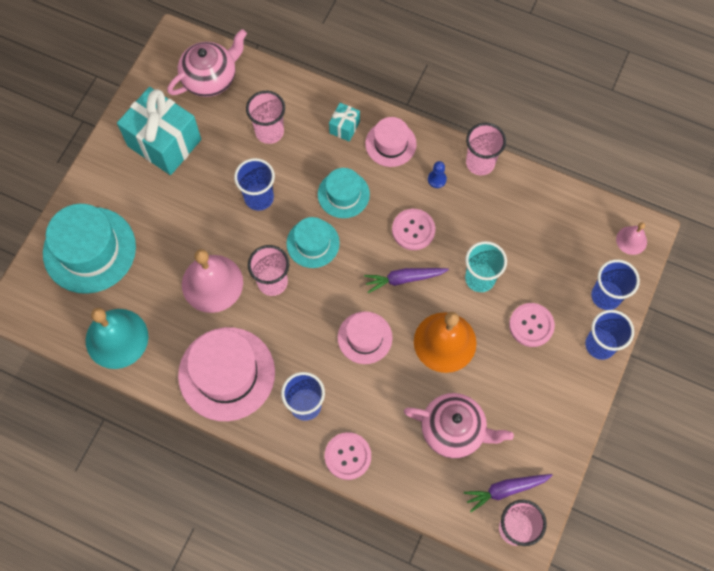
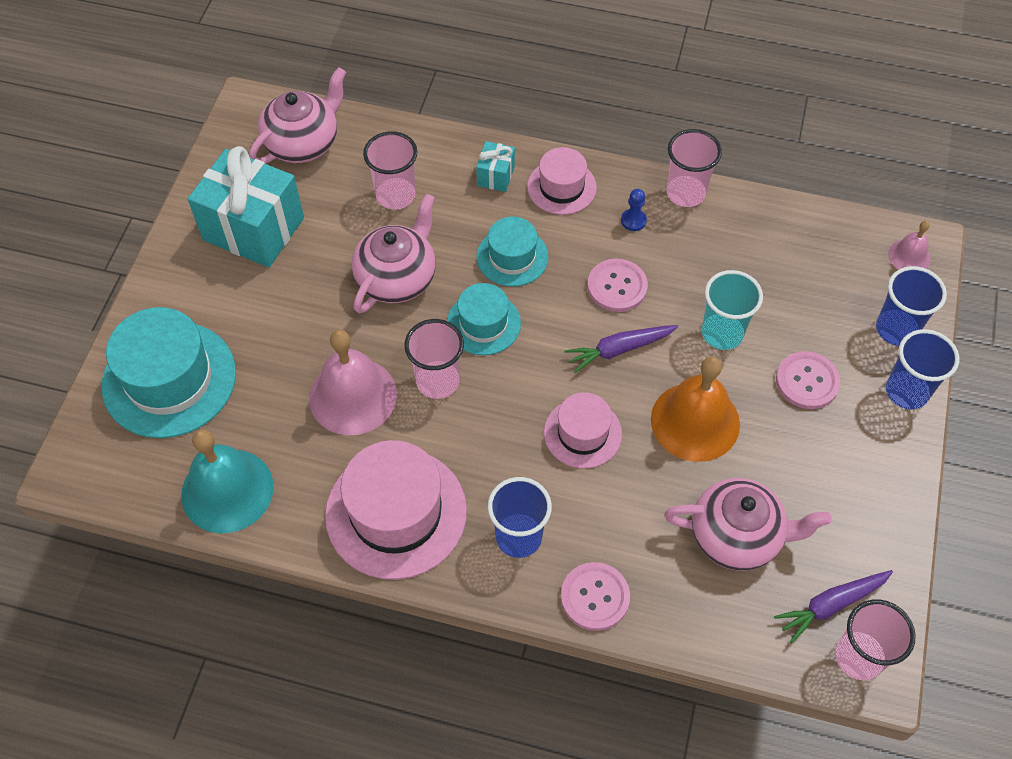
camera: 10 degrees left, 10 degrees down
blue cup [234,158,275,211] -> pink teapot [352,194,436,313]

